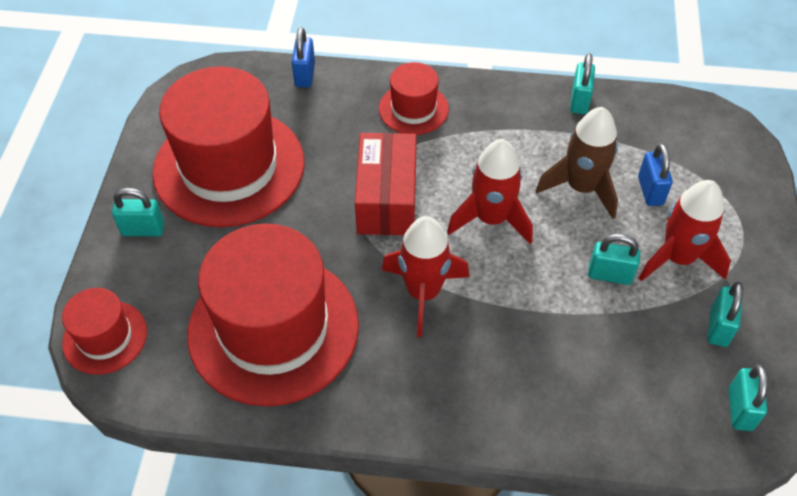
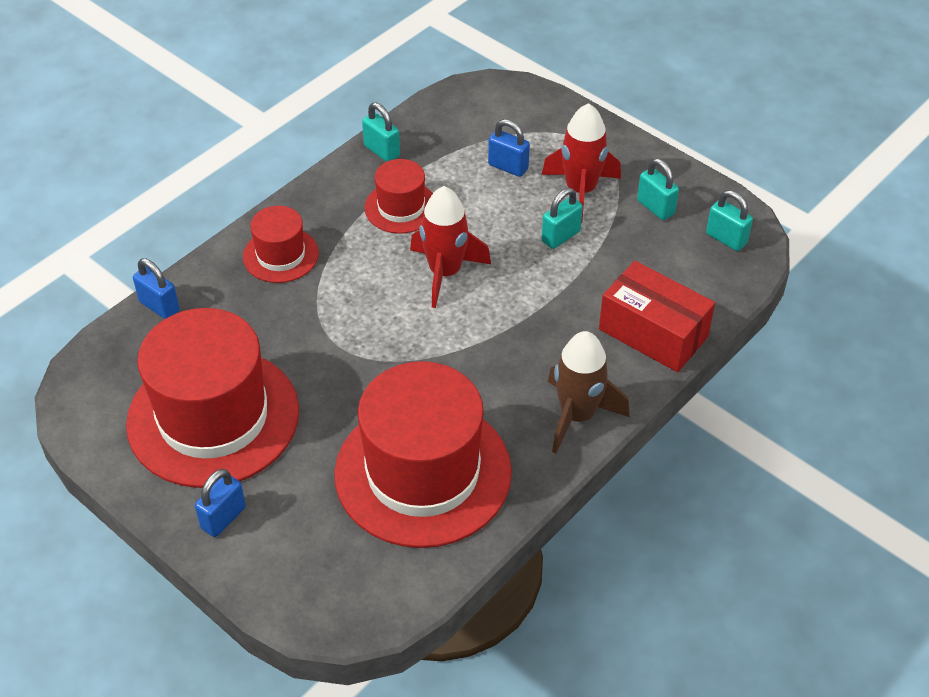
camera: 55 degrees left, 5 degrees down
red hat [62,288,147,375] -> red hat moved to [365,159,433,234]
turquoise padlock [112,188,165,236] -> blue padlock [195,469,246,537]
red box [355,133,417,235] -> red box moved to [599,261,715,372]
red rocket [382,216,469,337] -> none
brown rocket [535,107,618,219] -> brown rocket moved to [548,331,630,454]

